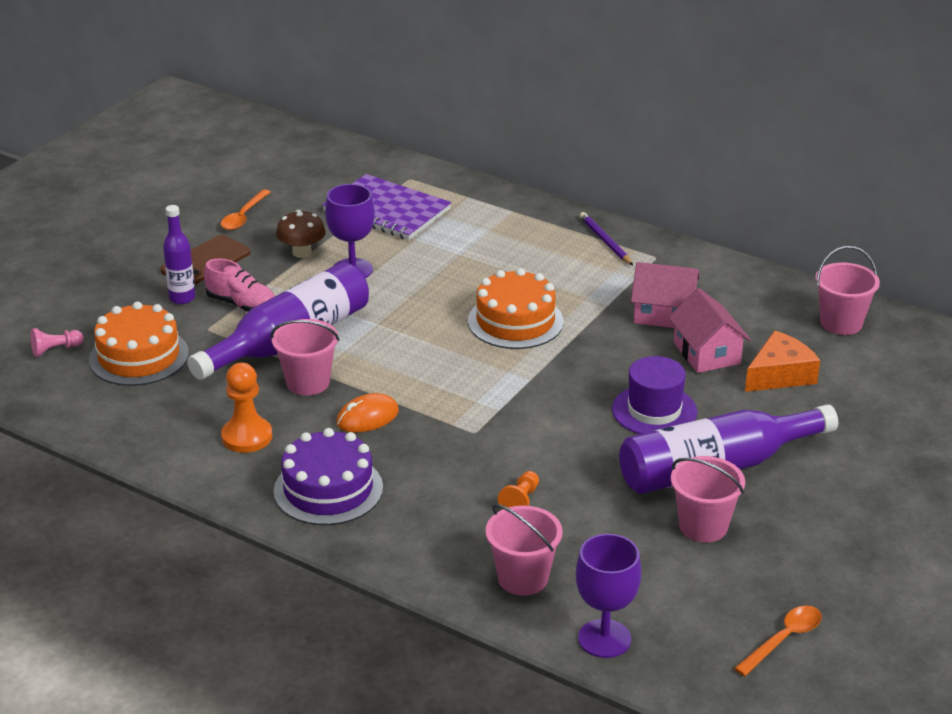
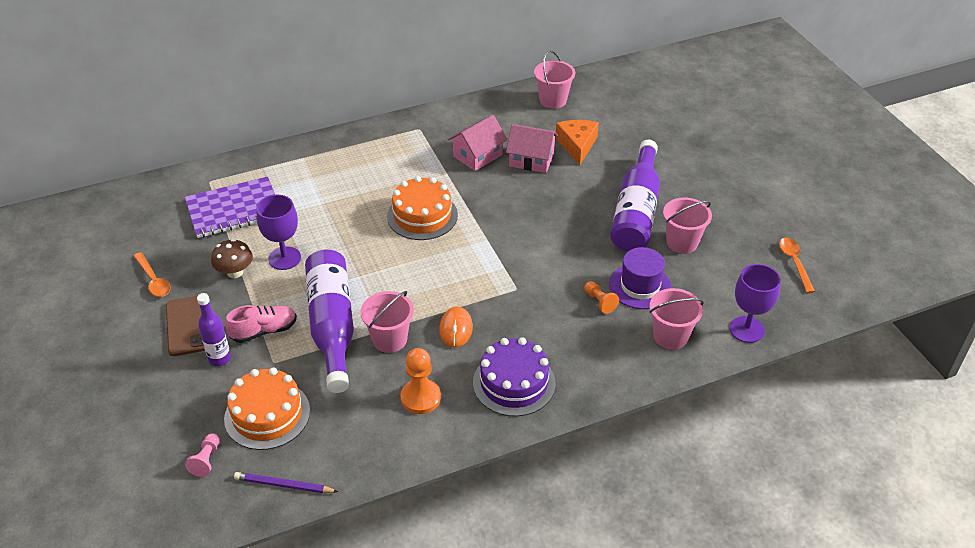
camera: 55 degrees left, 10 degrees up
purple pencil [580,212,633,265] -> purple pencil moved to [234,472,338,493]
purple hat [612,356,698,434] -> purple hat moved to [609,247,672,309]

